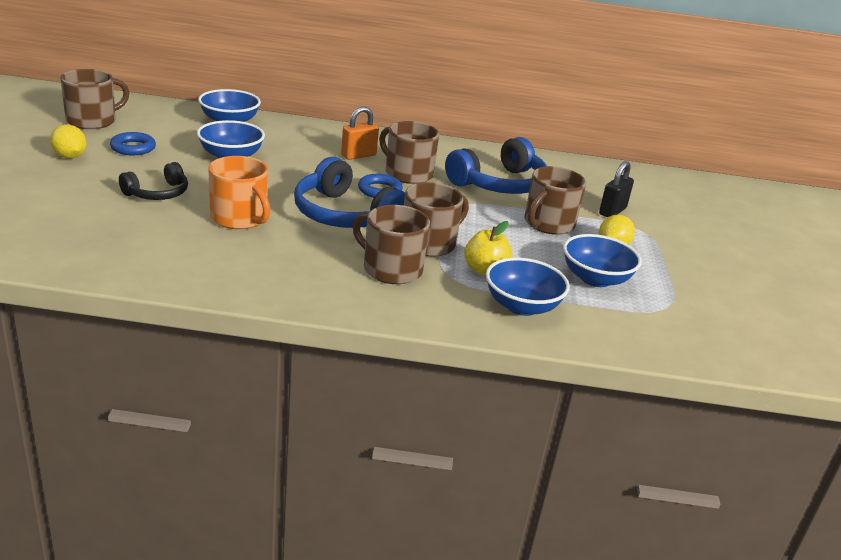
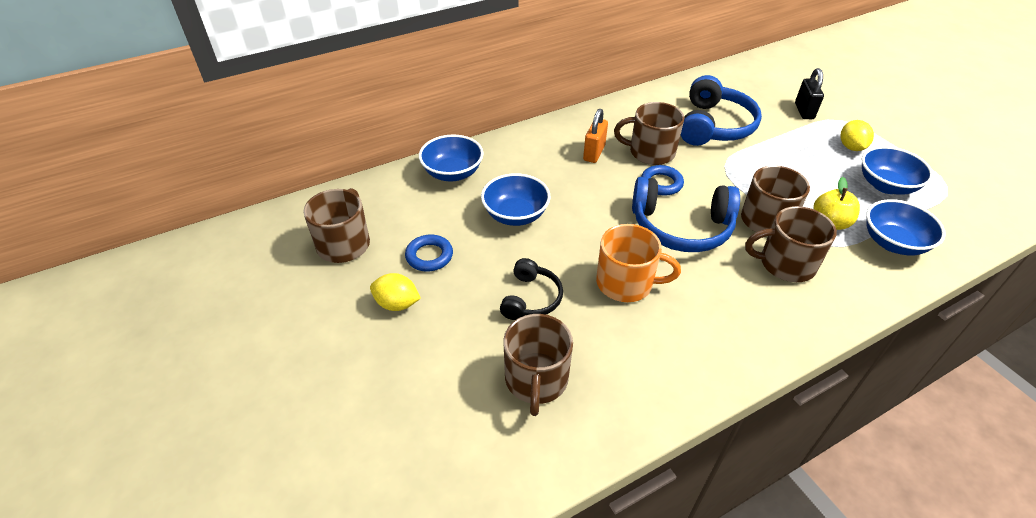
camera: 30 degrees left, 15 degrees up
brown mug [525,166,586,235] -> brown mug moved to [503,314,573,416]

